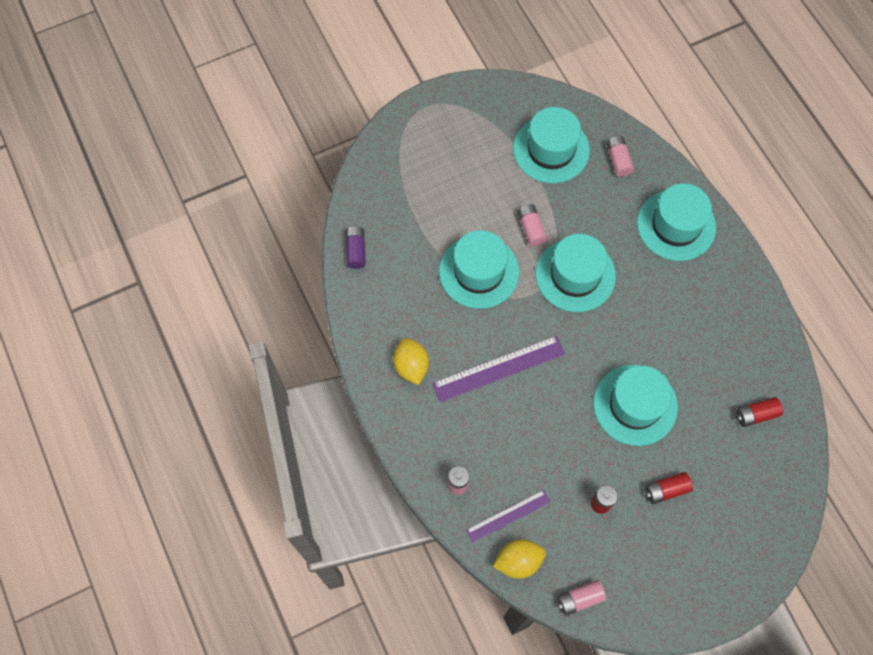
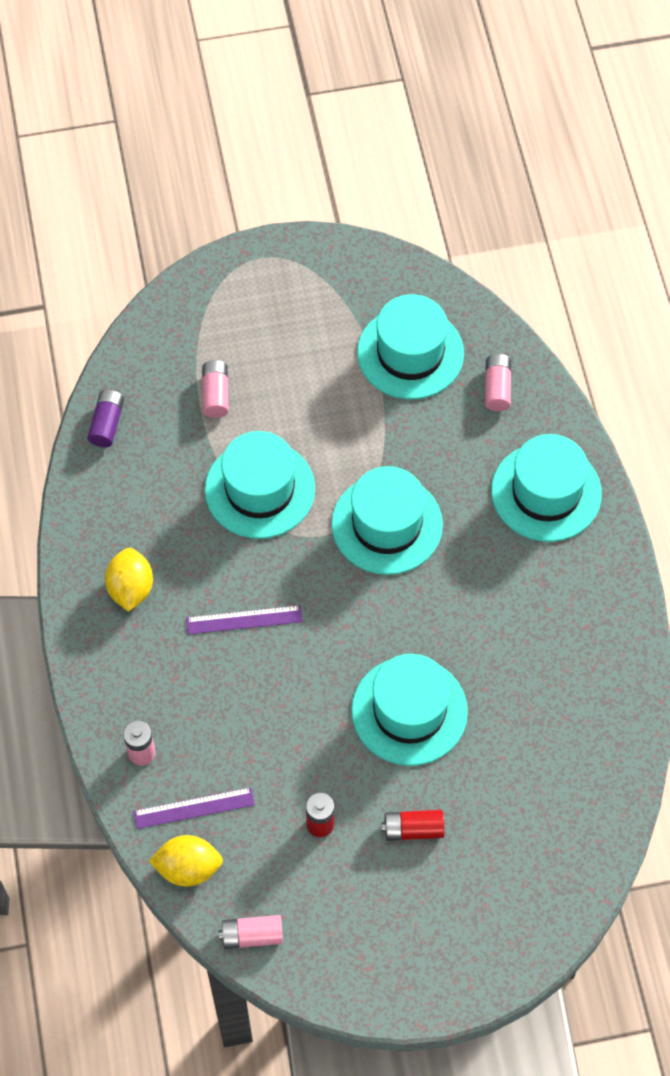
camera: 15 degrees right, 5 degrees down
purple ruler [432,336,565,402] -> purple ruler [186,605,303,635], size x0.62
pink battery [517,204,547,246] -> pink battery moved to [202,360,228,418]
red battery [736,397,783,427] -> none

